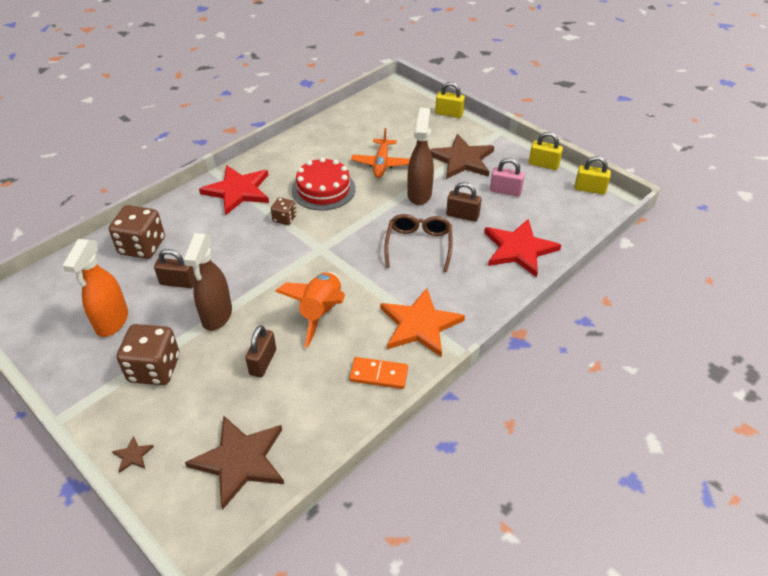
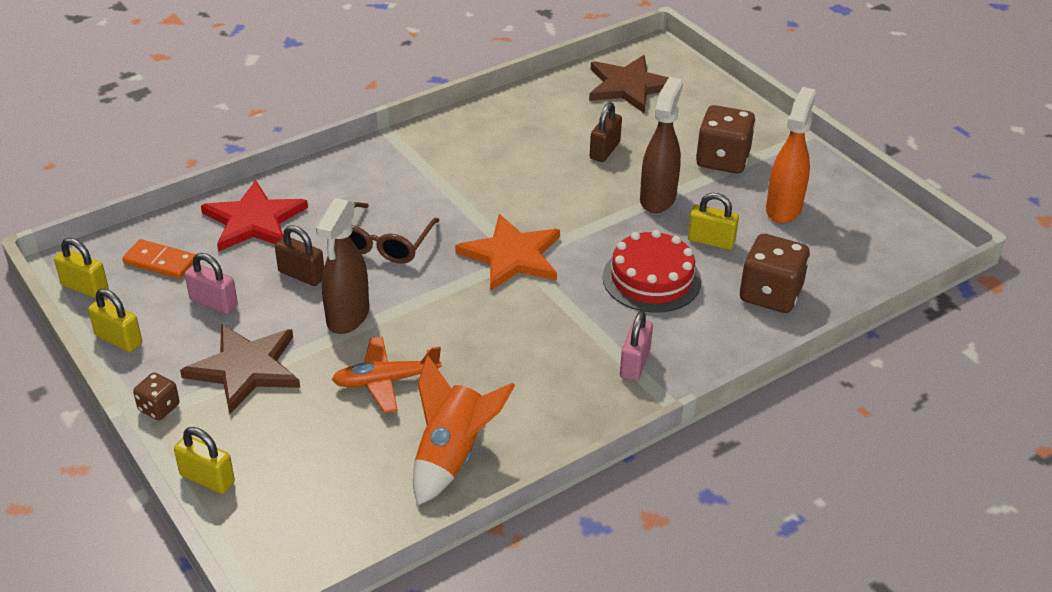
camera: 170 degrees left, 5 degrees down
brown star [112,436,154,473] -> none
brown padlock [154,249,195,288] -> yellow padlock [688,193,739,250]
red star [199,165,269,215] -> pink padlock [620,311,653,381]
brown dice [271,197,296,225] -> brown dice moved to [133,373,180,420]
orange rocket [275,272,345,348] -> orange rocket moved to [413,355,515,505]
red cake [292,157,356,210] -> red cake moved to [602,230,701,313]
orange domino [349,357,408,389] -> orange domino moved to [122,239,196,279]
orange plane [351,128,410,178] -> orange plane turned 120 degrees counterclockwise [332,337,442,413]
orange star [381,288,465,358] -> orange star moved to [455,214,560,291]

